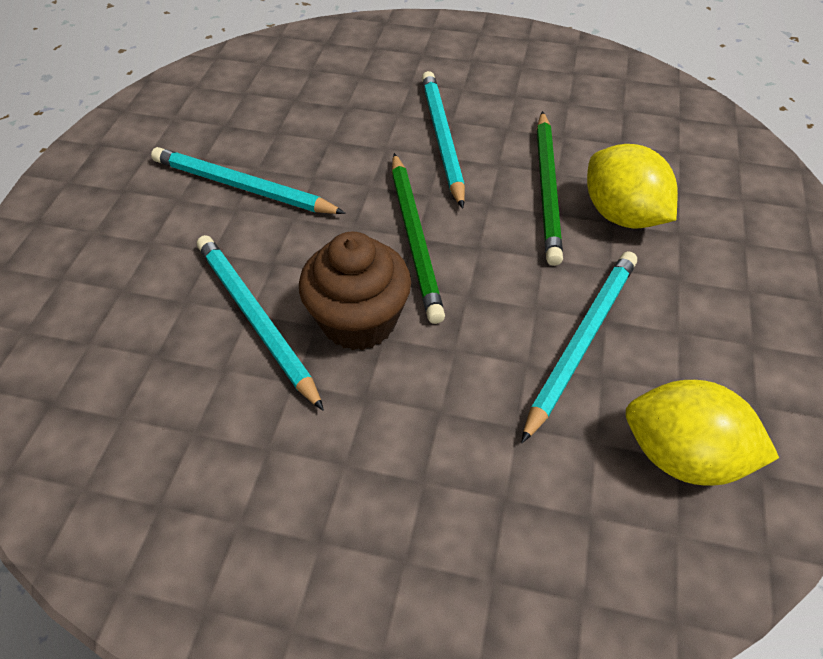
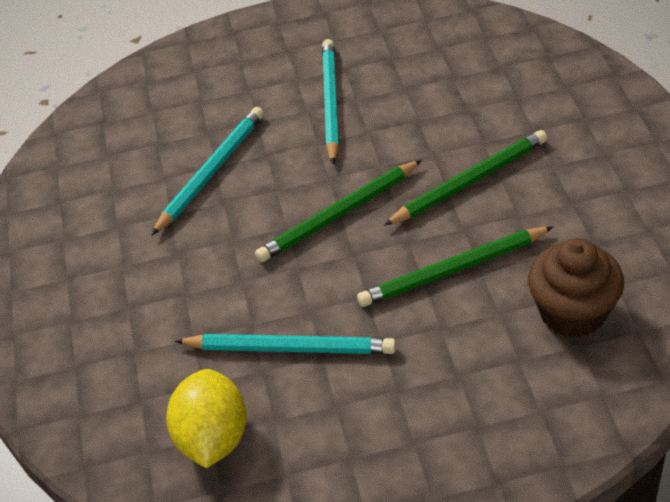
camera: 70 degrees right, 5 degrees down
brown cupcake [299,232,411,350] -> brown cupcake moved to [528,238,624,338]
turquoise pencil [422,71,465,209] -> green pencil [384,130,547,226]
yellow lemon [587,144,678,228] -> none

